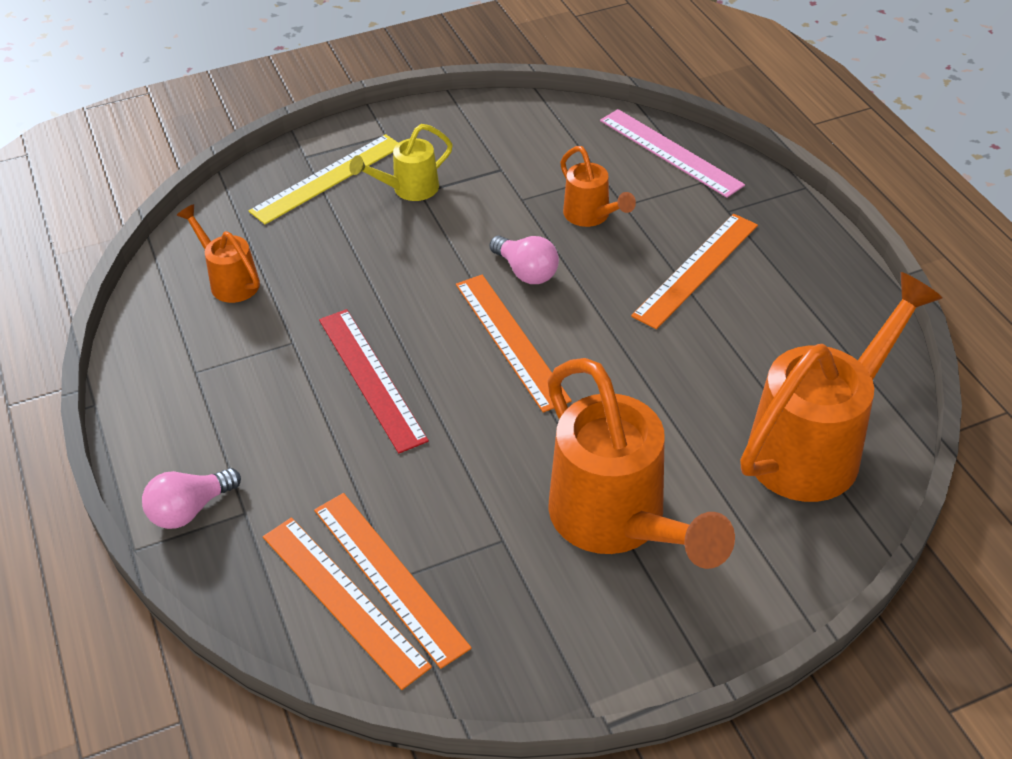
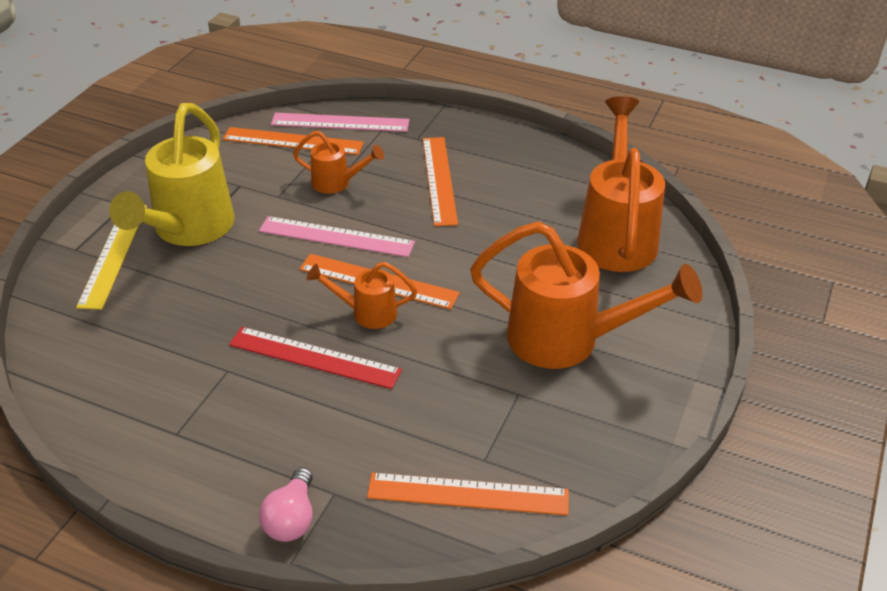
camera: 45 degrees left, 5 degrees down
orange watering can [177,204,260,303] -> orange watering can moved to [306,262,417,329]
orange ruler [314,493,472,669] -> orange ruler moved to [223,127,364,155]
yellow watering can [349,124,453,201] -> yellow watering can [109,103,235,246], size x2.00
pink light bulb [489,236,559,284] -> pink ruler [259,216,415,257]

